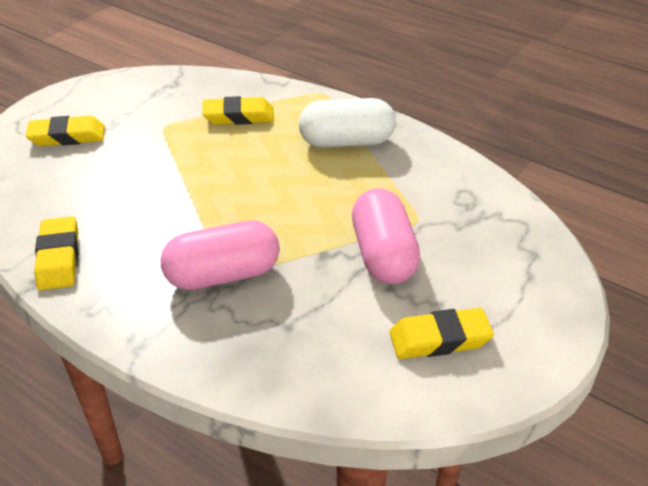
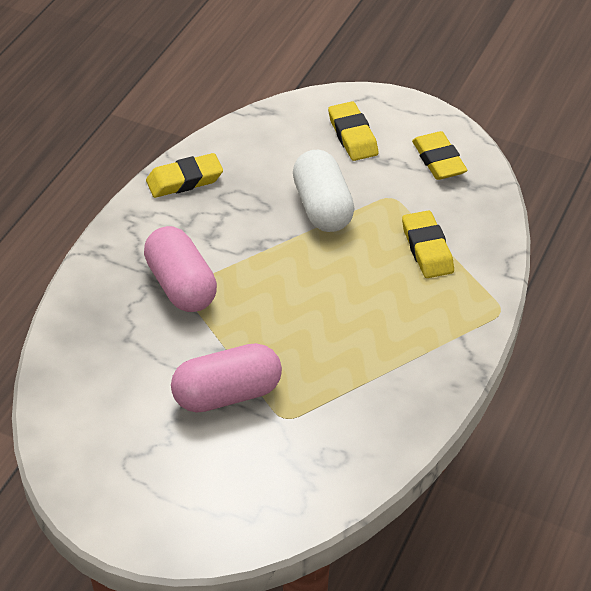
camera: 80 degrees right, 5 degrees up
white capsule [299,98,396,148] -> white capsule moved to [293,150,354,232]
yellow eraser [389,308,494,359] -> yellow eraser moved to [412,131,468,180]

